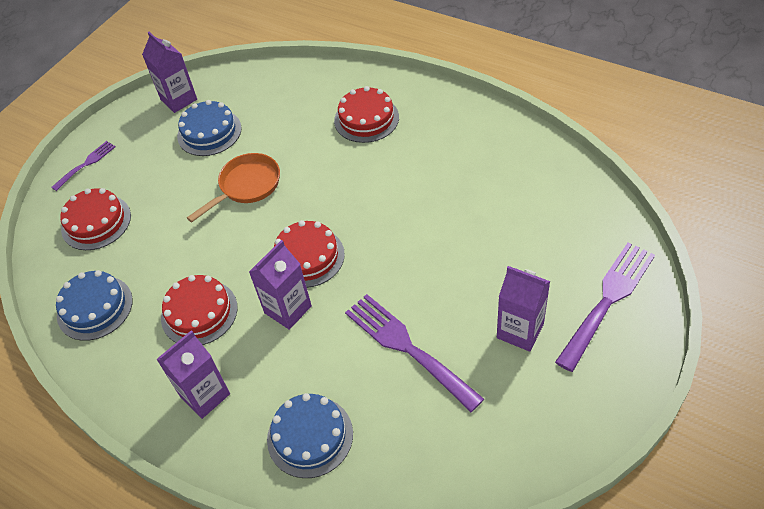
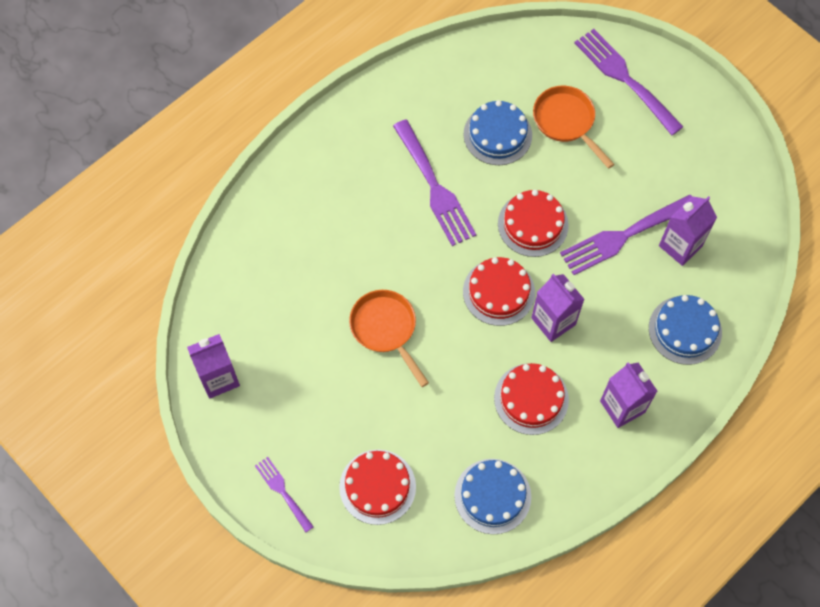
camera: 80 degrees left, 15 degrees up
blue cake [177,100,242,156] -> blue cake moved to [464,100,532,165]
red cake [334,86,399,143] -> red cake moved to [498,190,569,257]
purple carton [497,266,550,352] -> purple carton moved to [659,196,717,266]
none -> purple fork [393,120,476,246]
none -> orange pan [533,86,615,169]

